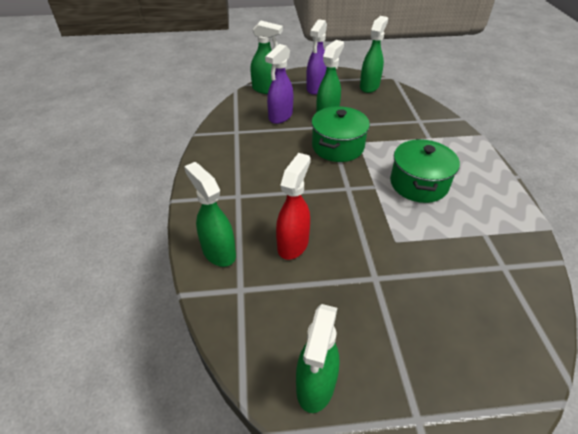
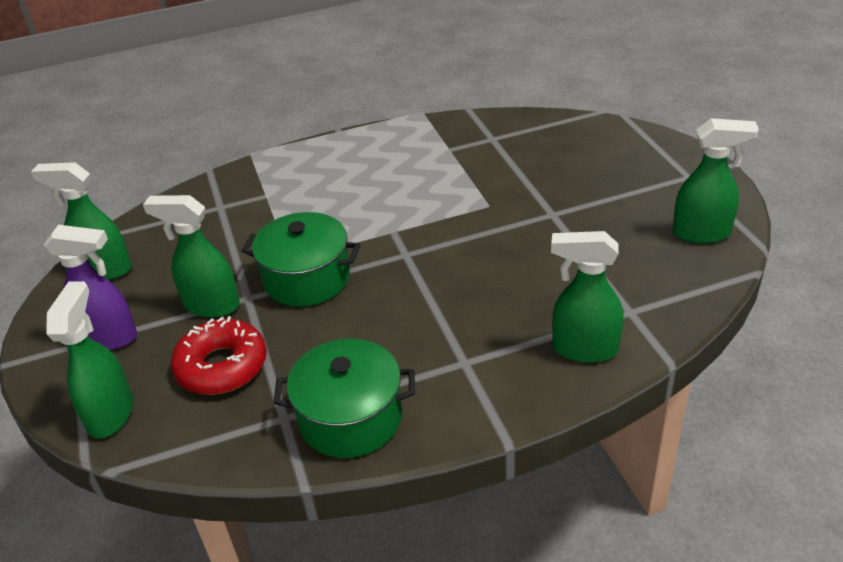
camera: 100 degrees left, 5 degrees down
green spray bottle [184,162,236,267] -> green spray bottle turned 60 degrees clockwise [551,231,624,363]
purple spray bottle [265,44,293,124] -> red donut [171,316,267,395]
red spray bottle [276,153,311,260] -> none
green pot [390,139,460,203] -> green pot moved to [273,339,415,458]

